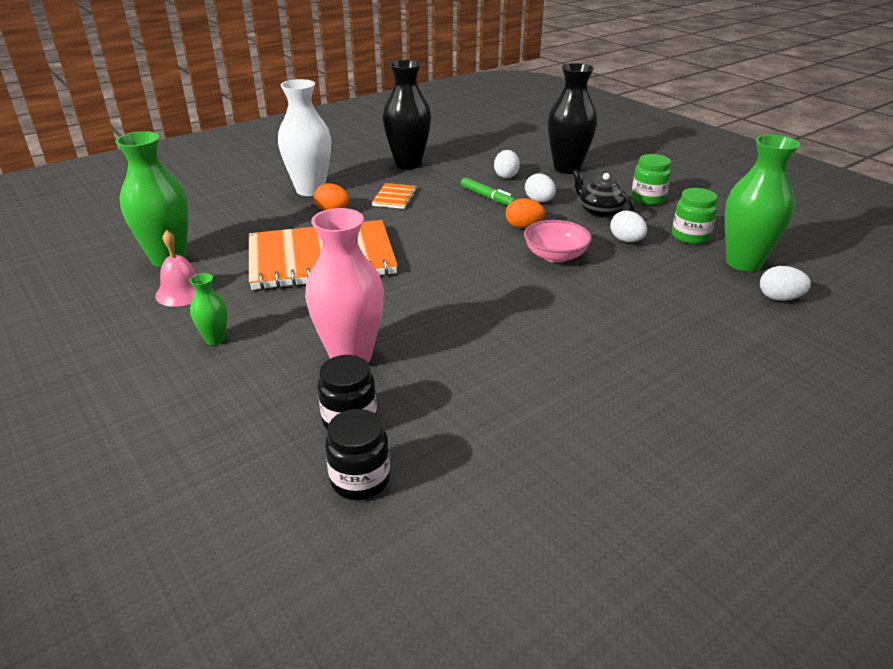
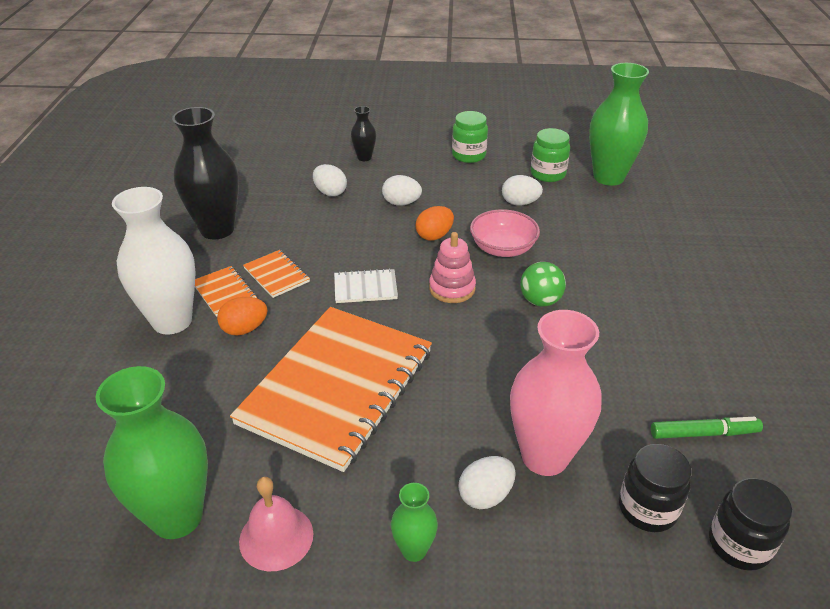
camera: 50 degrees left, 5 degrees up
green marker [461,177,516,206] -> green marker moved to [651,417,763,439]
black vase [547,63,597,174] -> black vase [351,106,376,161], size x0.48
black teapot [573,170,634,218] -> none
white egg [760,266,811,301] -> white egg moved to [458,456,516,509]
none -> orange notebook [195,266,257,317]
none -> white notebook [334,268,398,303]
none -> pink stacking toy [429,232,476,303]
none -> green ball [520,262,566,306]

